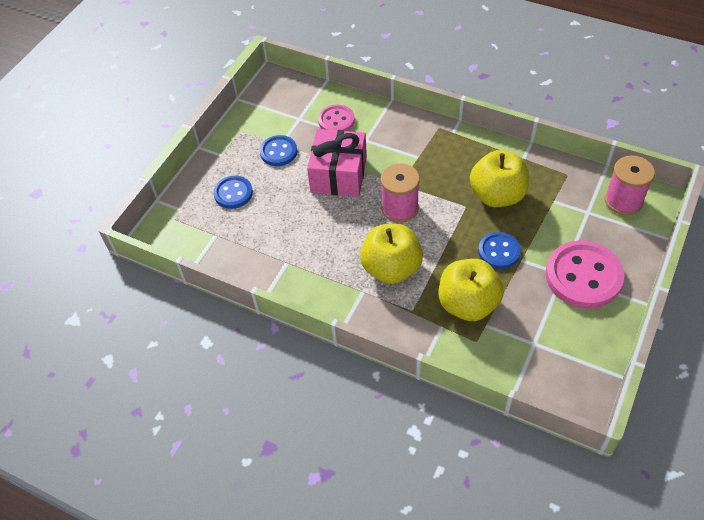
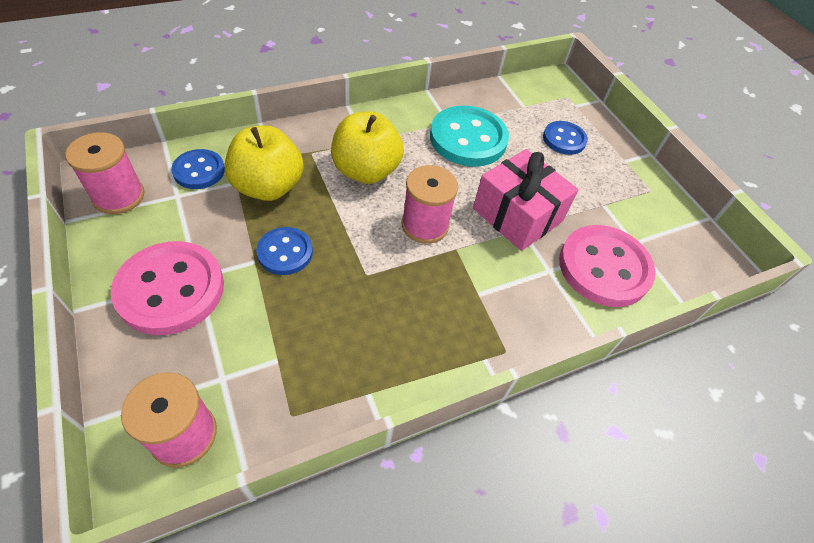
camera: 120 degrees right, 0 degrees up
blue button [260,135,297,166] -> blue button moved to [171,149,225,189]
pink button [318,105,355,131] -> pink button [559,225,656,307], size x1.75
yellow apple [470,150,529,207] -> none
none -> pink spool [65,132,144,214]
none -> turquoise button [430,105,509,167]

